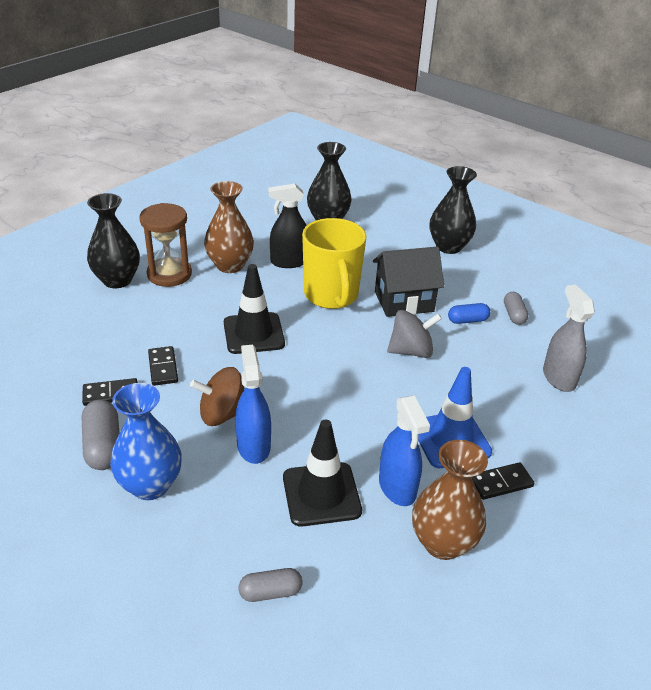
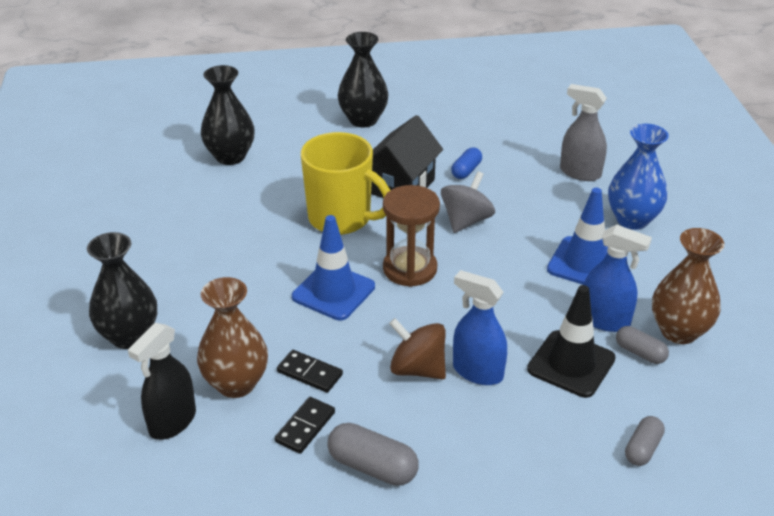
camera: 45 degrees left, 0 degrees up
blue vase [110,383,182,500] -> blue vase moved to [608,124,669,230]
brown hourglass [139,203,192,287] -> brown hourglass moved to [383,185,440,287]
brown spinning top [190,367,244,426] -> brown spinning top turned 90 degrees clockwise [389,318,446,379]
brown vase [204,181,254,273] -> brown vase moved to [197,277,268,398]
black traffic cone [224,264,285,354] -> blue traffic cone [292,215,375,321]
black spray bottle [268,184,307,268] -> black spray bottle moved to [128,323,196,440]
black domino [472,462,534,500] -> none
grey capsule [504,292,528,325] -> grey capsule moved to [616,326,669,364]

